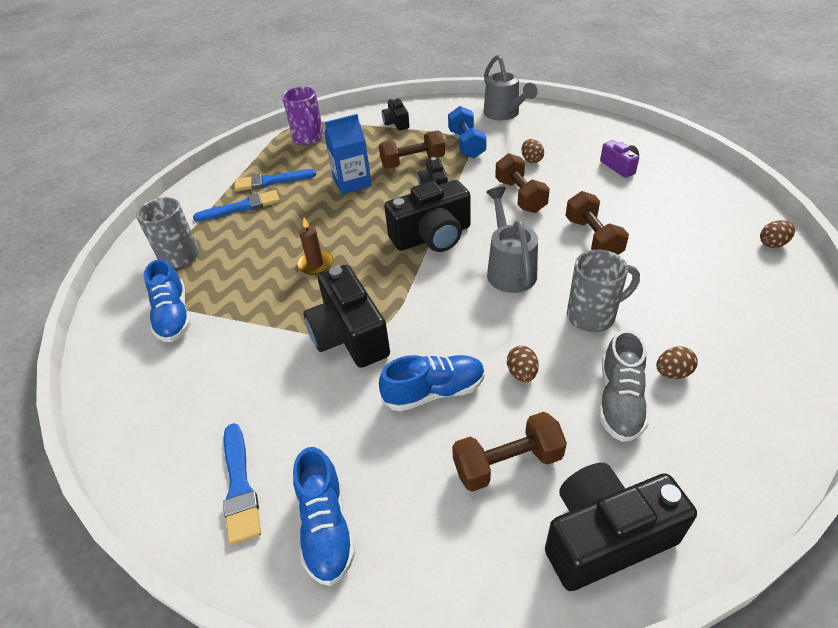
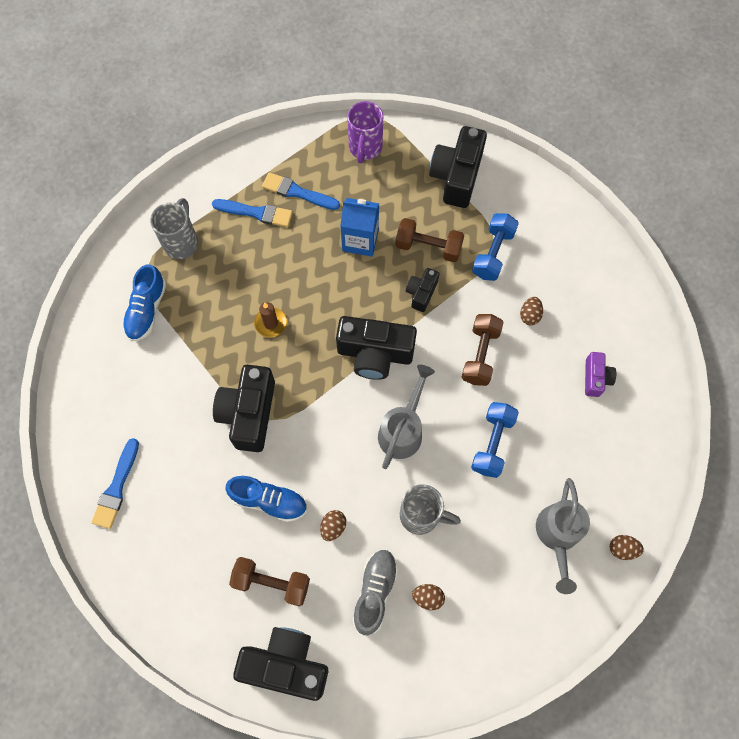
camera: 30 degrees right, 25 degrees up
blue shoe [293,447,355,586] -> none
black camera [382,98,409,130] -> black camera [429,126,487,208], size x1.89
grey watering can [483,55,538,120] -> grey watering can moved to [536,478,590,594]
brown dumbbell [565,191,629,255] -> blue dumbbell [471,402,519,478]
grey shoe [599,329,649,442] -> grey shoe turned 150 degrees clockwise [352,550,398,635]

